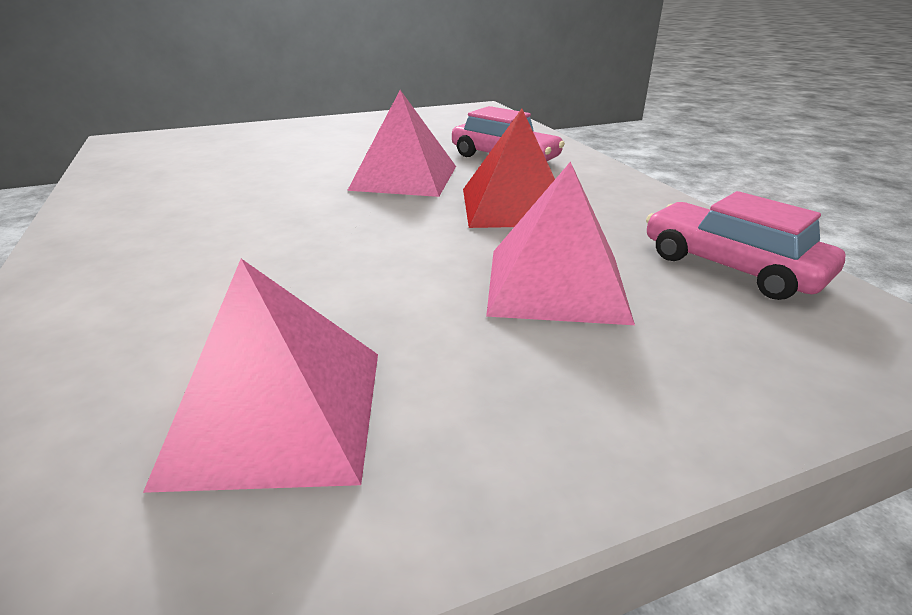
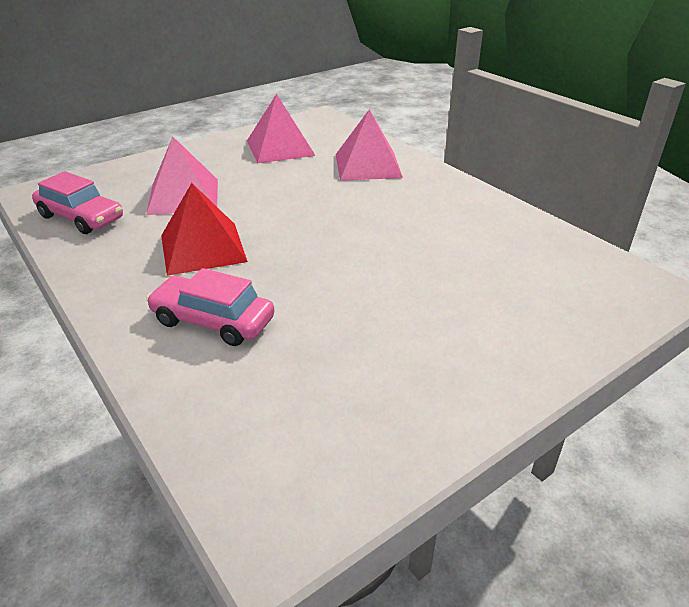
camera: 165 degrees right, 5 degrees up
pink pyramid [347,90,456,197] -> pink pyramid moved to [336,109,403,181]

